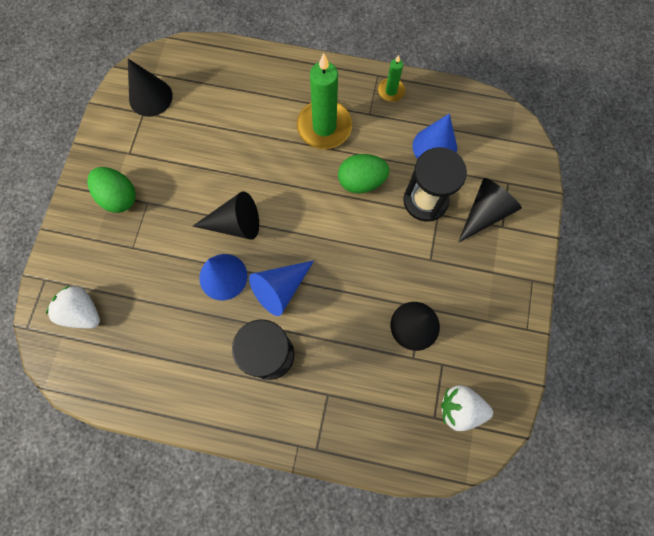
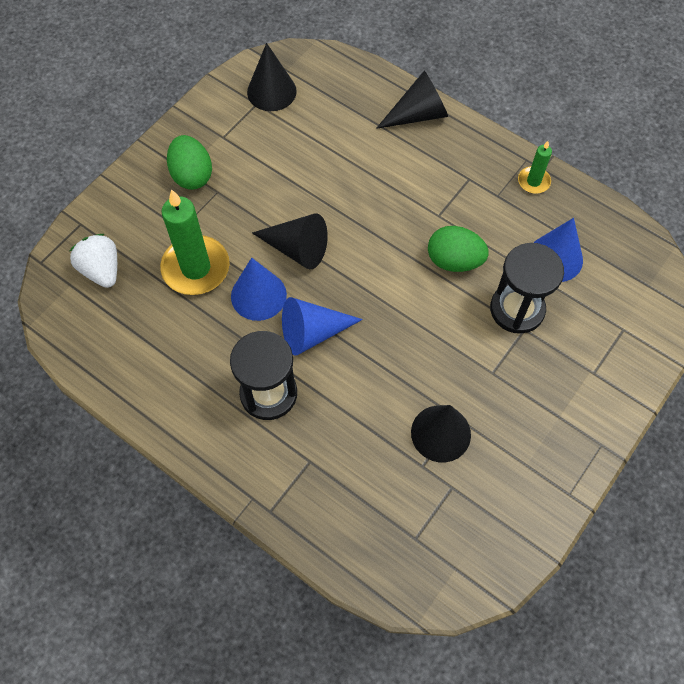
camera: 25 degrees right, 10 degrees down
green candle [297,53,352,149] -> green candle moved to [160,189,230,295]
white strawberry [441,385,493,431] -> none
black cone [458,178,522,243] -> black cone moved to [376,71,448,129]

